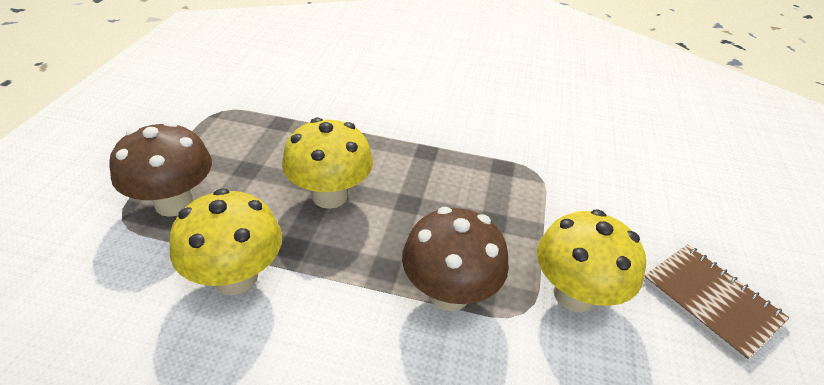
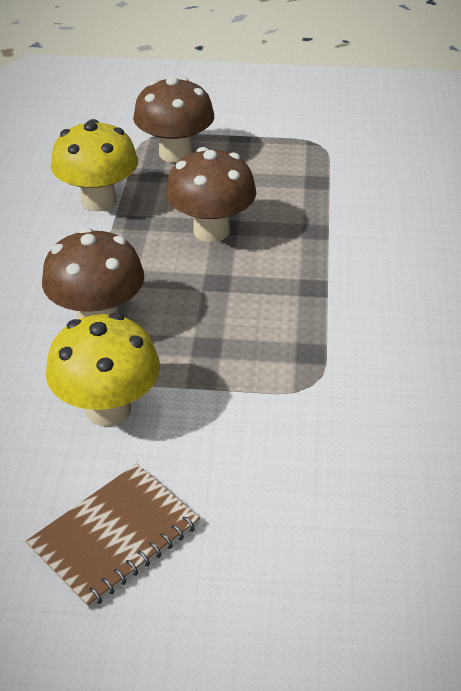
camera: 85 degrees right, 0 degrees up
yellow mushroom [282,118,373,209] -> brown mushroom [166,147,256,242]

